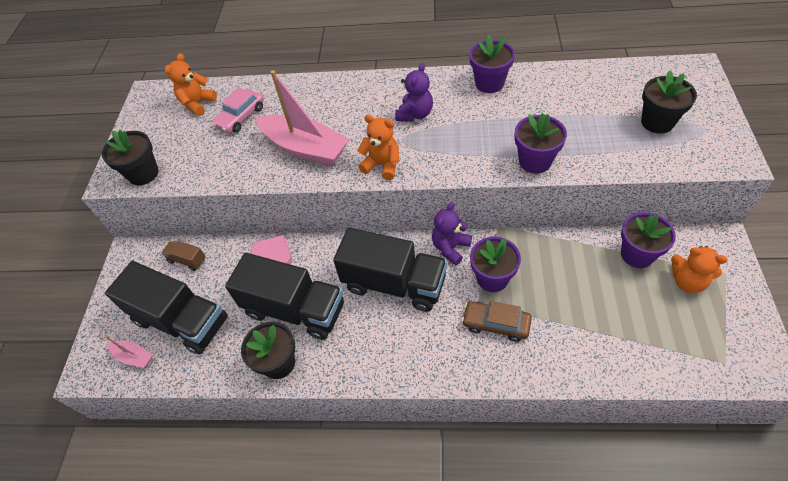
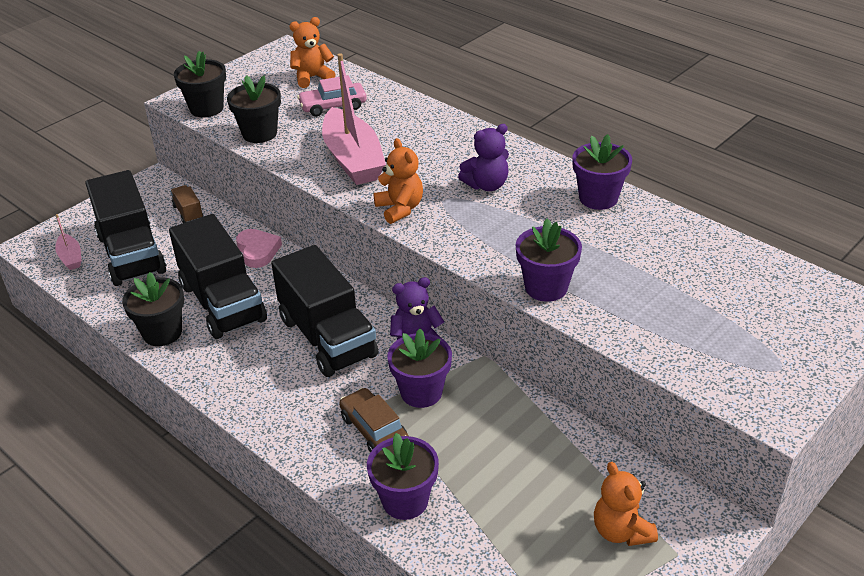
camera: 35 degrees right, 15 degrees down
purple flower pot [621,212,676,268] -> purple flower pot moved to [367,433,439,520]
black flower pot [641,71,697,134] -> black flower pot moved to [227,75,281,143]

